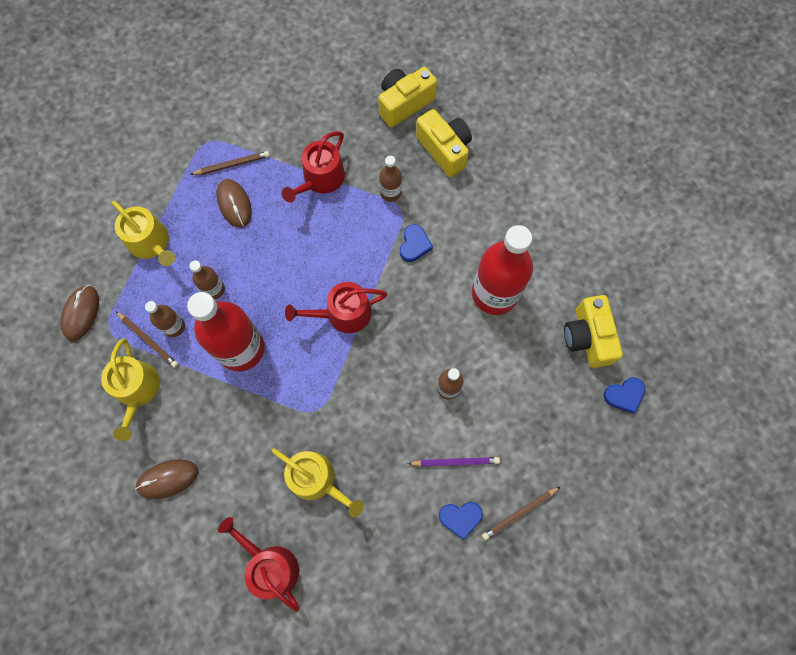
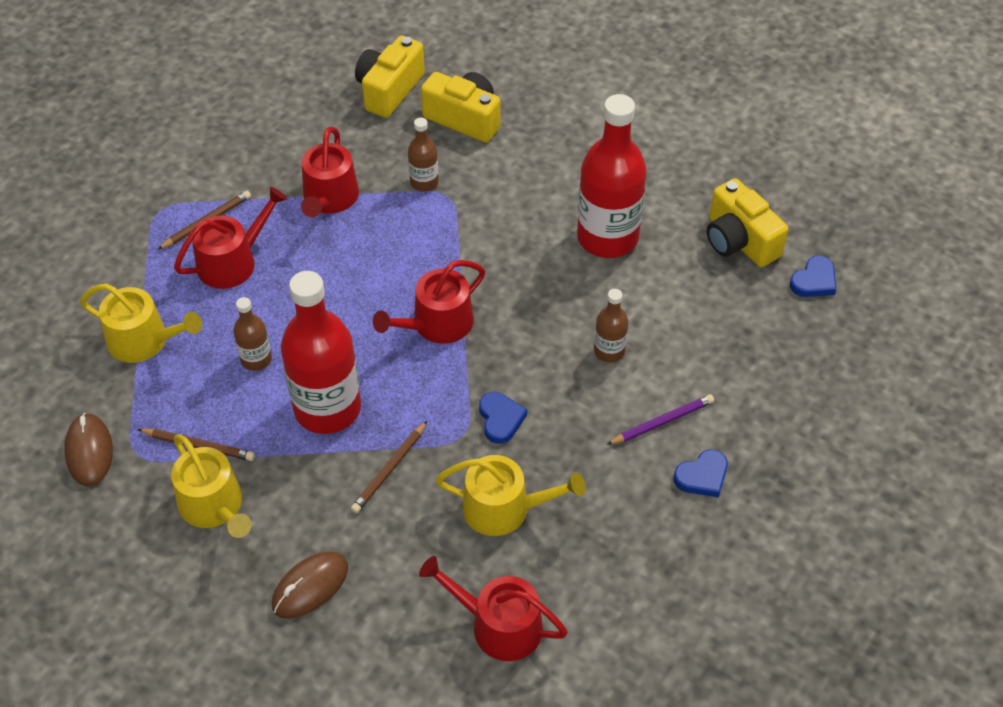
camera: 25 degrees left, 20 degrees down
brown bottle [145,301,185,337] -> none
brown mouse [216,179,252,228] -> red watering can [174,187,287,289]
blue heart [400,224,433,262] -> blue heart moved to [479,392,527,444]
brown pencil [482,486,561,540] -> brown pencil moved to [351,421,427,513]

